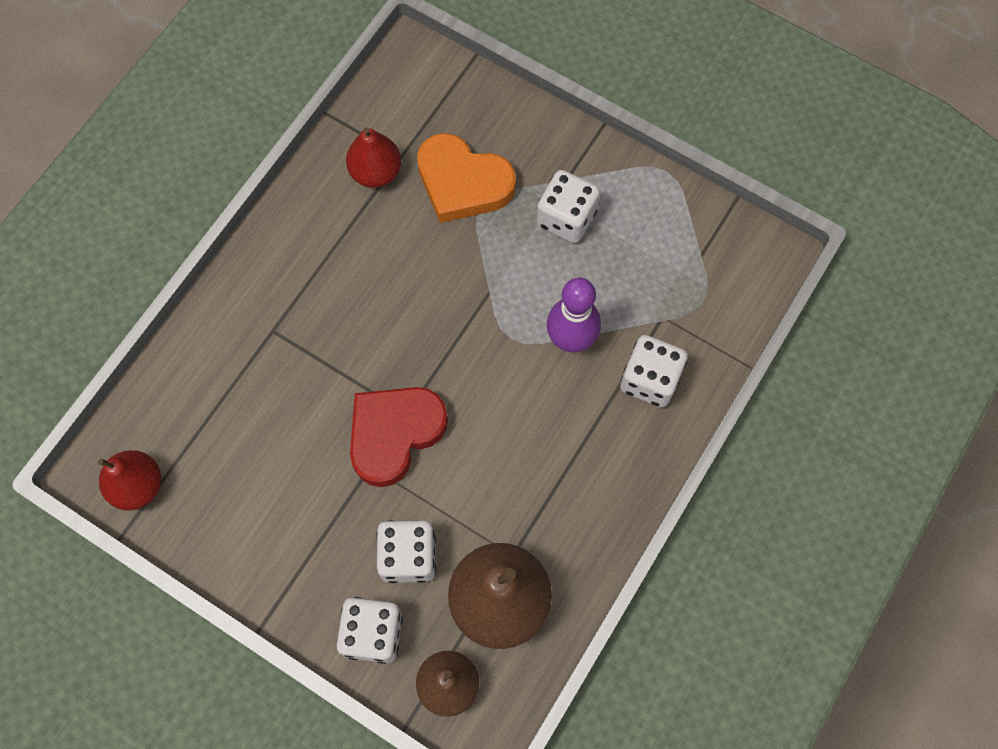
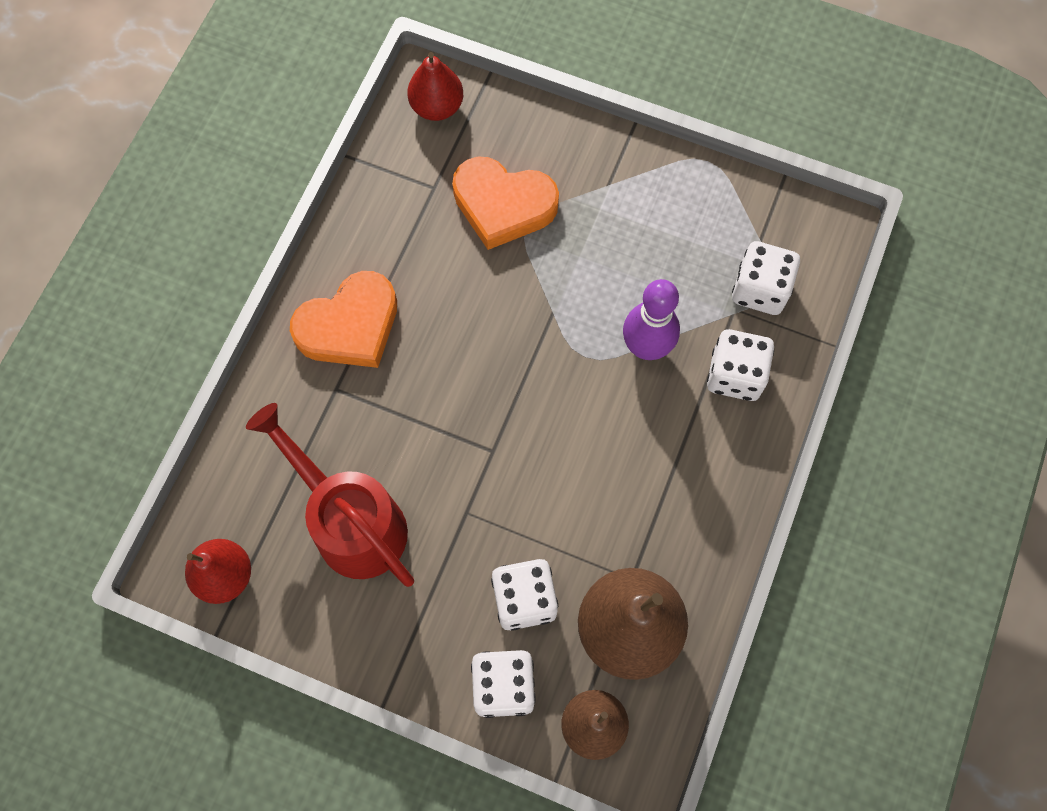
camera: 10 degrees left, 0 degrees up
red pear [346,127,401,188] -> red pear moved to [407,52,463,121]
red heart [350,387,448,487] -> none
white dice [536,170,600,243] -> white dice moved to [732,241,800,315]
none -> red watering can [246,403,414,587]
none -> orange heart [290,271,397,368]

